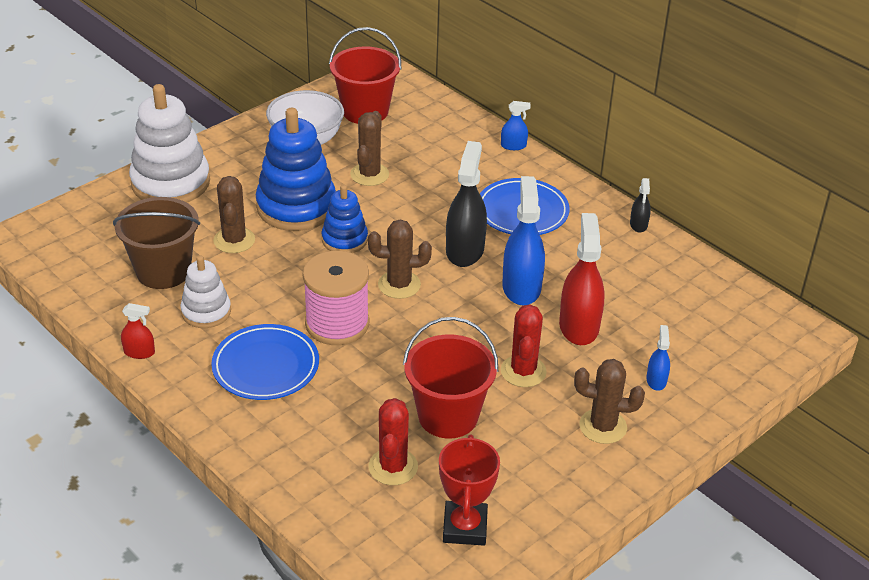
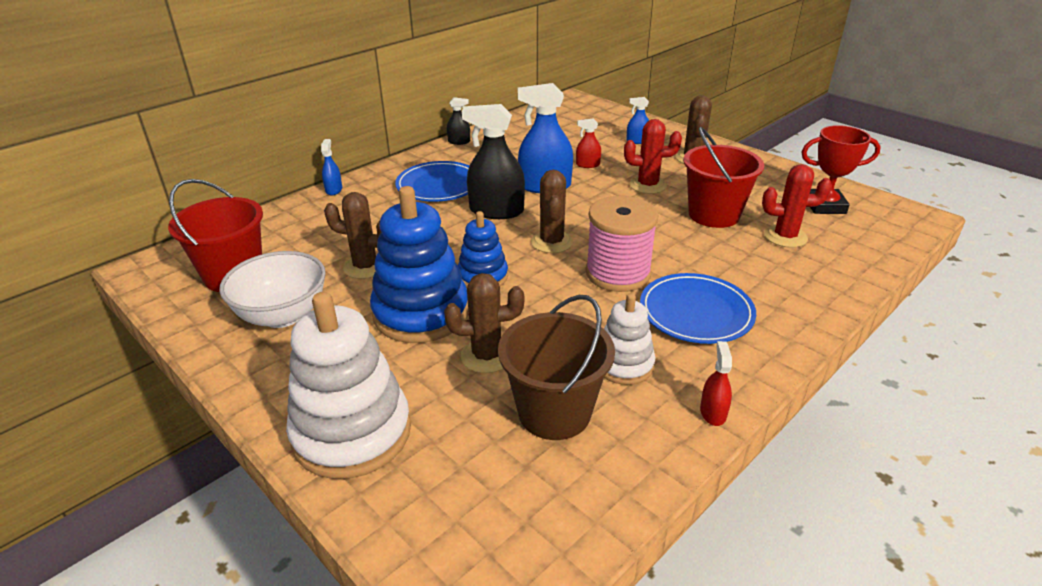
camera: 90 degrees left, 5 degrees down
red spray bottle [559,213,605,345] -> red spray bottle [576,119,601,168], size x0.49

